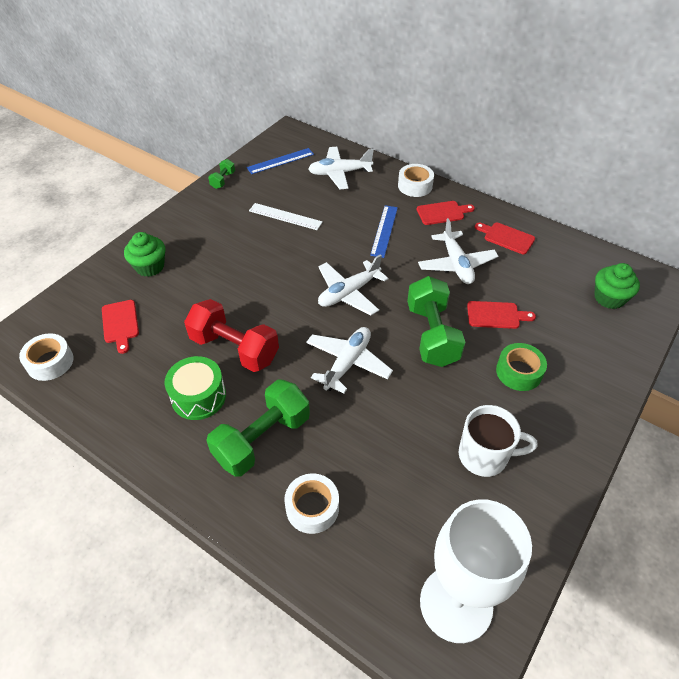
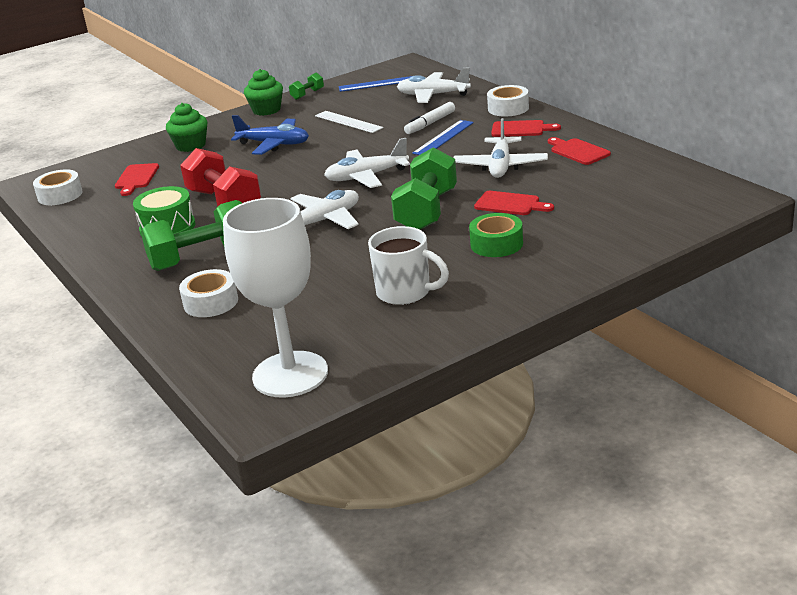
camera: 25 degrees right, 20 degrees down
green cupcake [594,263,640,309] -> green cupcake moved to [244,69,283,116]
none -> blue plane [231,115,309,155]
none -> white marker [404,102,455,134]

